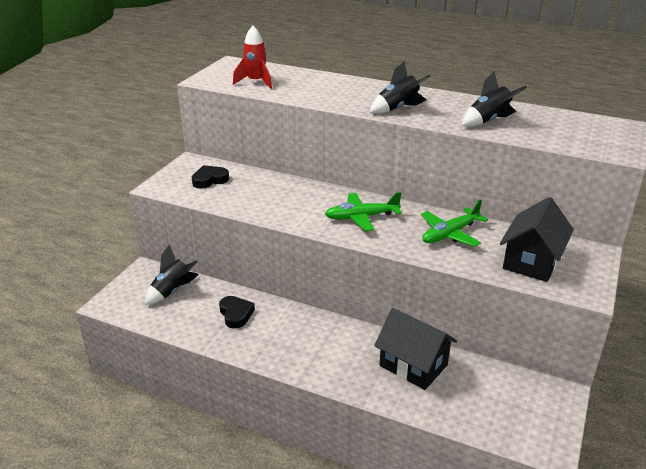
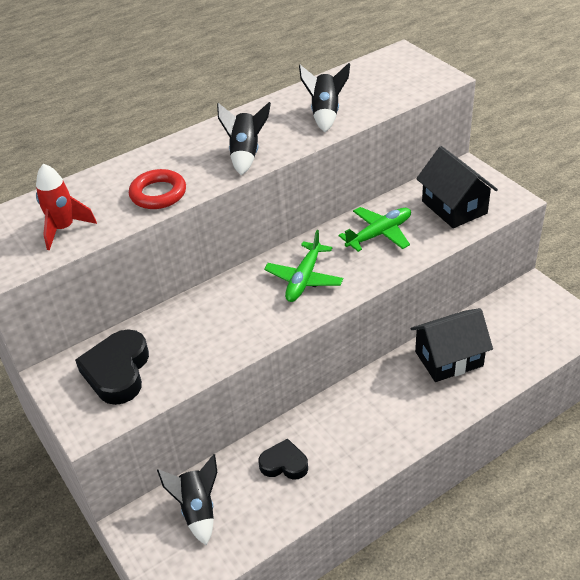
camera: 55 degrees left, 10 degrees up
black heart [192,165,229,189] -> black heart [75,329,149,405], size x1.61
green plane [421,199,488,247] -> green plane turned 120 degrees counterclockwise [339,207,411,252]
none -> red ring [129,169,186,209]

